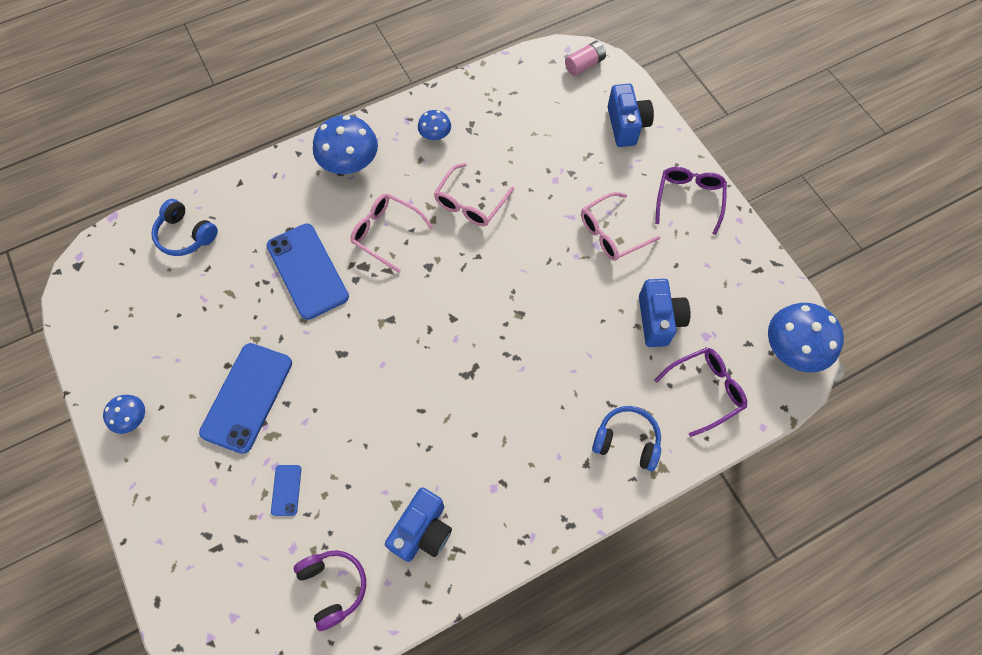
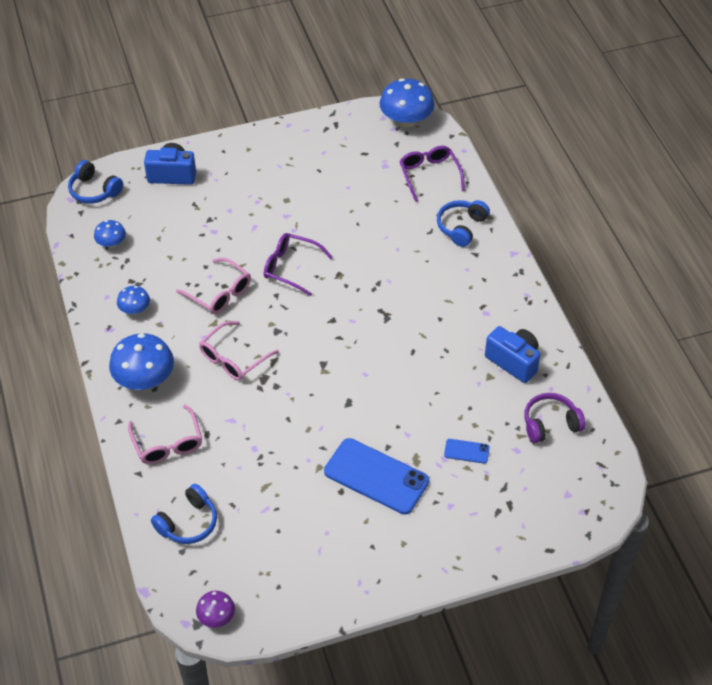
camera: 80 degrees left, 15 degrees down
blue mushroom [103,395,145,434] -> blue mushroom moved to [94,220,126,248]
blue phone [266,223,349,320] -> none
pink battery [565,41,606,76] -> blue headphones [68,160,123,204]
pink glasses [581,192,660,261] -> pink glasses moved to [128,405,202,464]
blue camera [639,279,691,347] -> none
purple glasses [655,167,727,235] -> purple glasses moved to [264,233,333,296]
none -> purple mushroom [196,591,235,628]

